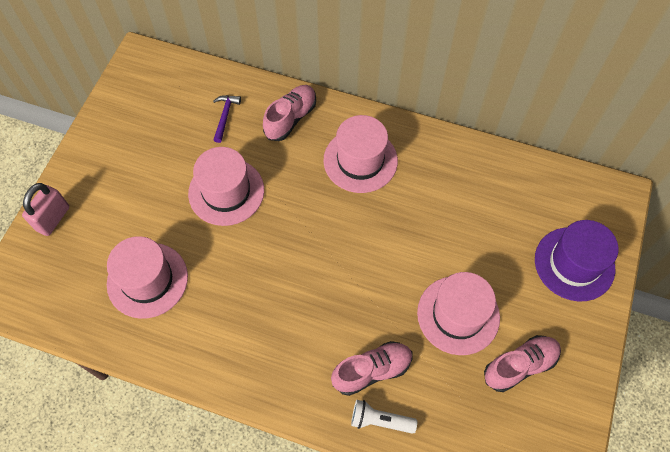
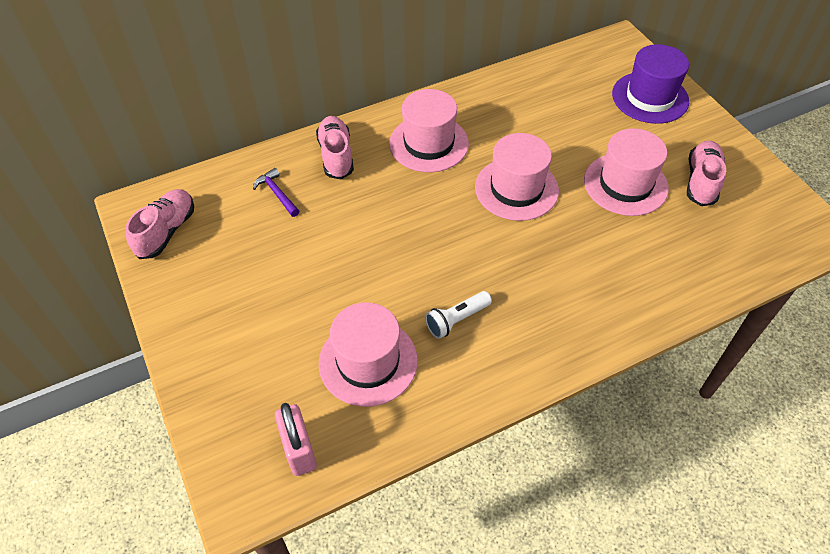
camera: 45 degrees left, 10 degrees down
pink padlock [22,183,69,236] -> pink padlock moved to [275,403,317,476]
pink hat [188,147,264,226] -> pink hat moved to [475,133,559,221]
pink shoe [331,341,413,396] -> pink shoe moved to [126,189,194,259]
white flashlight [351,400,417,434] -> white flashlight moved to [425,291,492,339]

